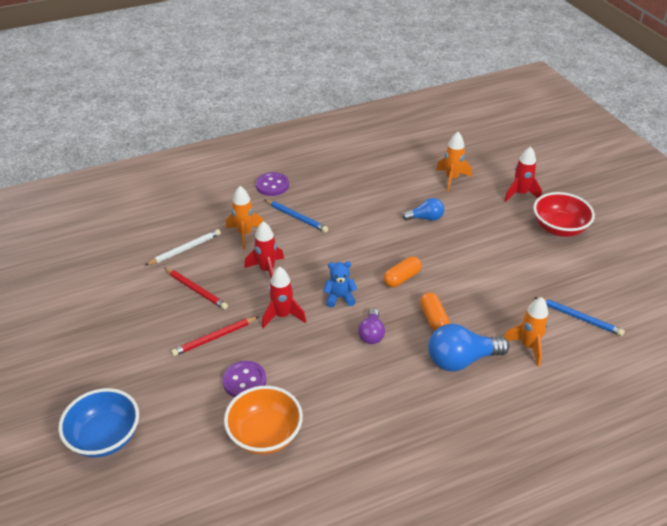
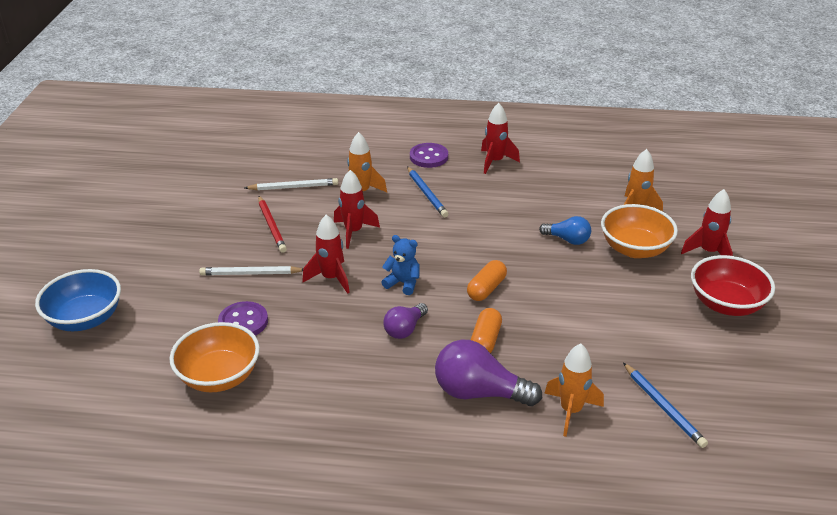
camera: 30 degrees right, 5 degrees down
red pencil [171,316,259,356] -> white pencil [199,266,303,275]
orange capsule [384,256,422,287] -> orange capsule turned 45 degrees counterclockwise [467,260,507,301]
blue light bulb [428,324,509,371] -> purple light bulb [435,340,542,406]
none -> red rocket [481,103,520,174]
none -> orange bowl [601,204,678,258]

